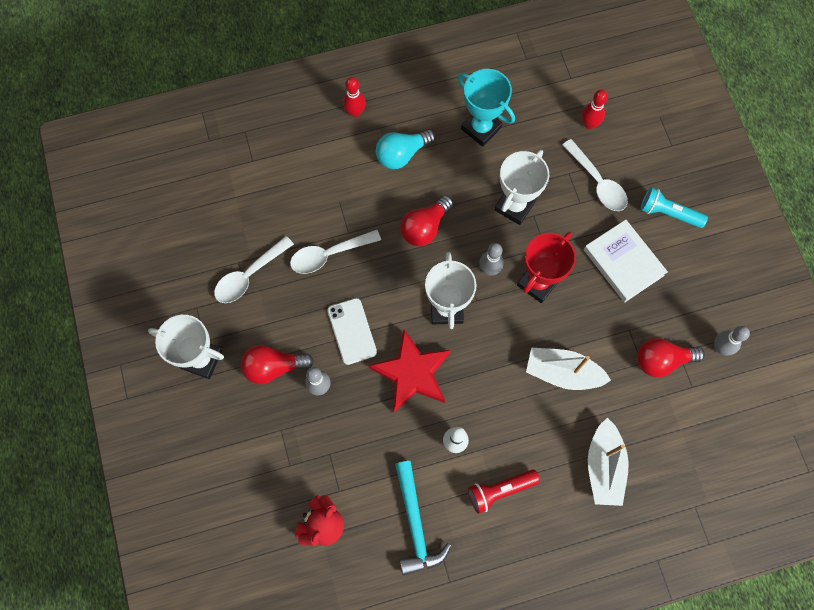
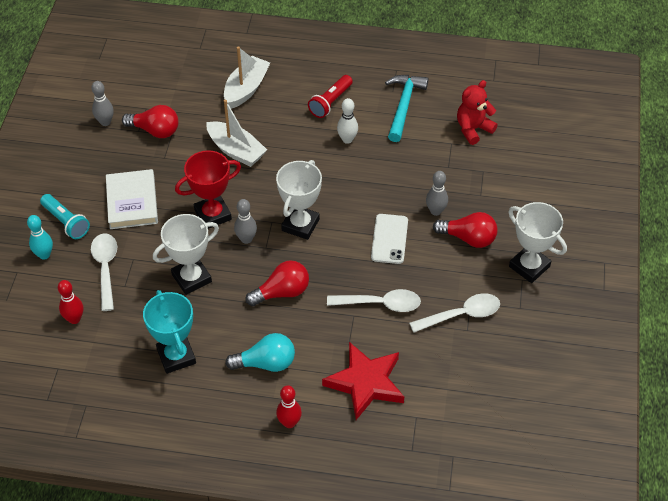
camera: 155 degrees left, 20 degrees down
red star [368,330,451,412] -> red star moved to [322,342,404,420]
red flashlight [468,469,540,514] -> red flashlight turned 120 degrees clockwise [308,75,353,118]
none -> turquoise bowling pin [27,215,53,260]

